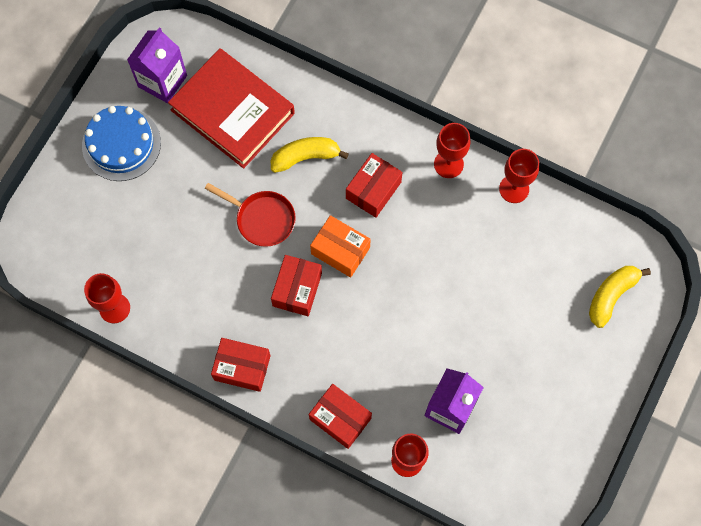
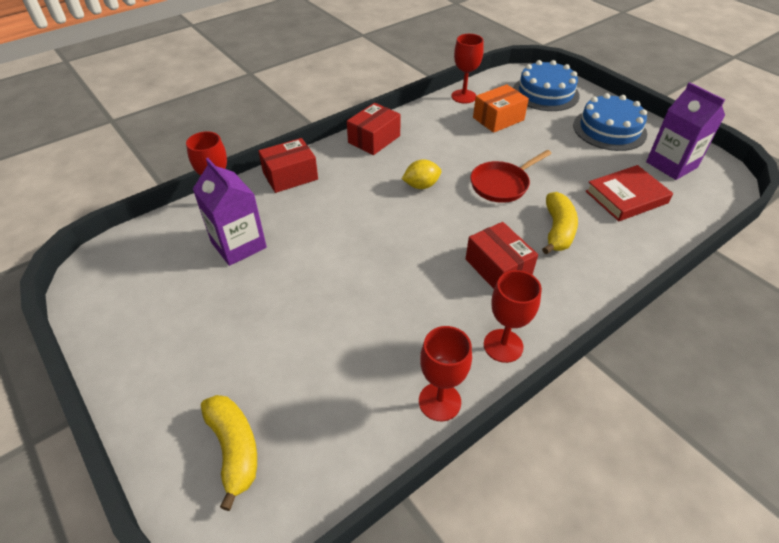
camera: 115 degrees right, 25 degrees down
red book [168,48,295,169] -> red book [586,165,673,221], size x0.62
red box [271,255,322,316] -> yellow lemon [402,159,441,189]
orange box [310,215,371,277] -> orange box moved to [473,84,529,133]
none -> blue cake [513,60,580,111]

